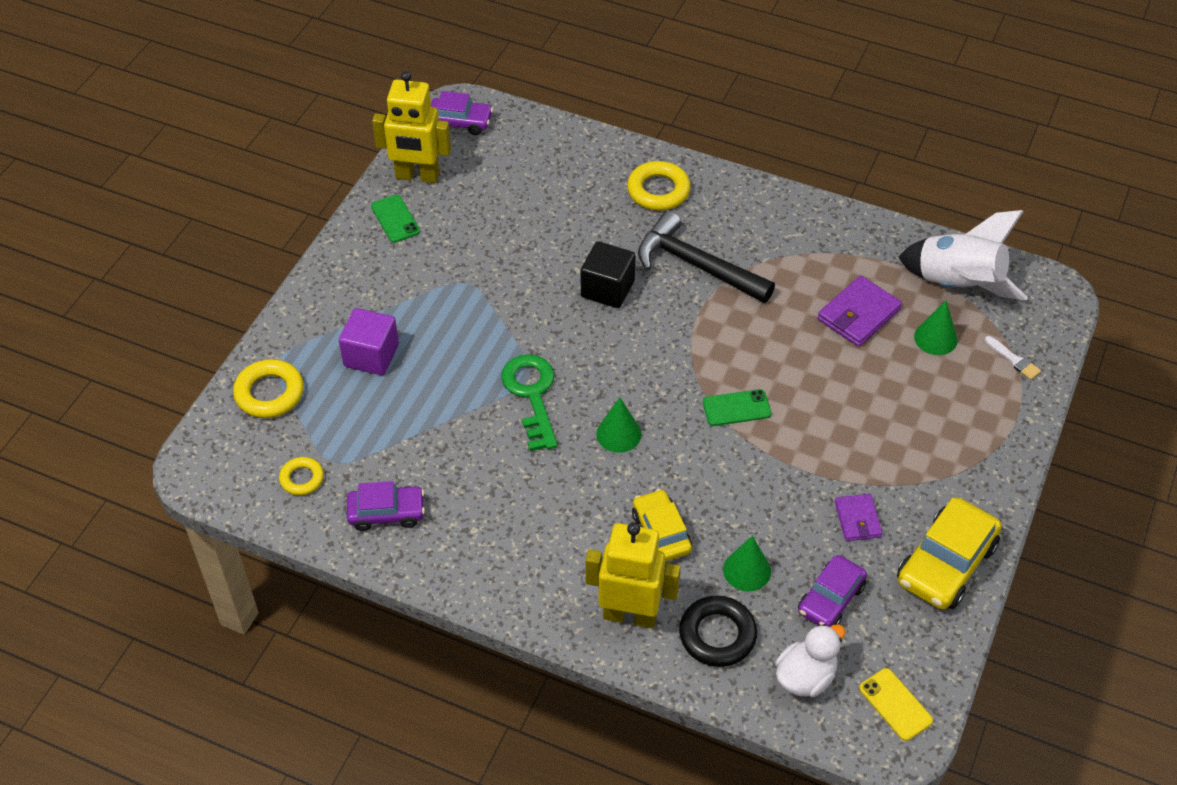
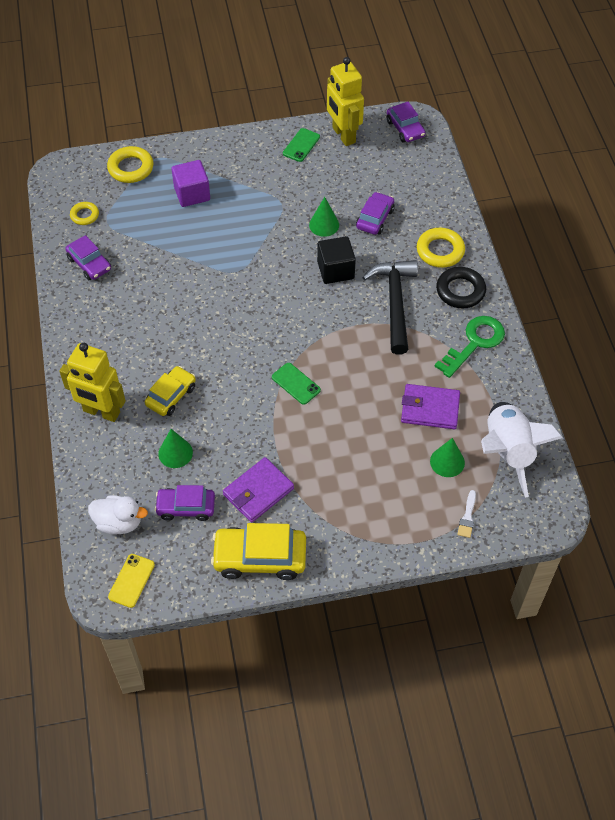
camera: 55 degrees right, 5 degrees up
green key [501,354,558,451] -> green key moved to [434,316,505,378]
yellow robot [585,522,681,628] -> yellow robot turned 135 degrees clockwise [59,343,126,422]
green cone [596,397,642,453] -> green cone moved to [309,197,339,237]
black ring [679,595,757,667] -> black ring moved to [436,267,486,308]
purple wallet [835,494,883,541] -> purple wallet [223,457,294,522], size x1.58
none -> purple car [356,192,395,235]

